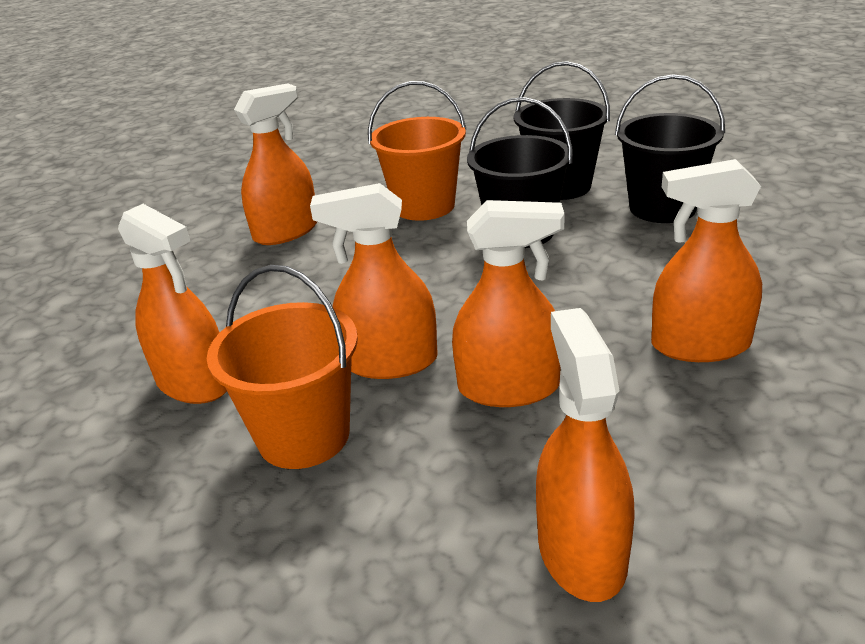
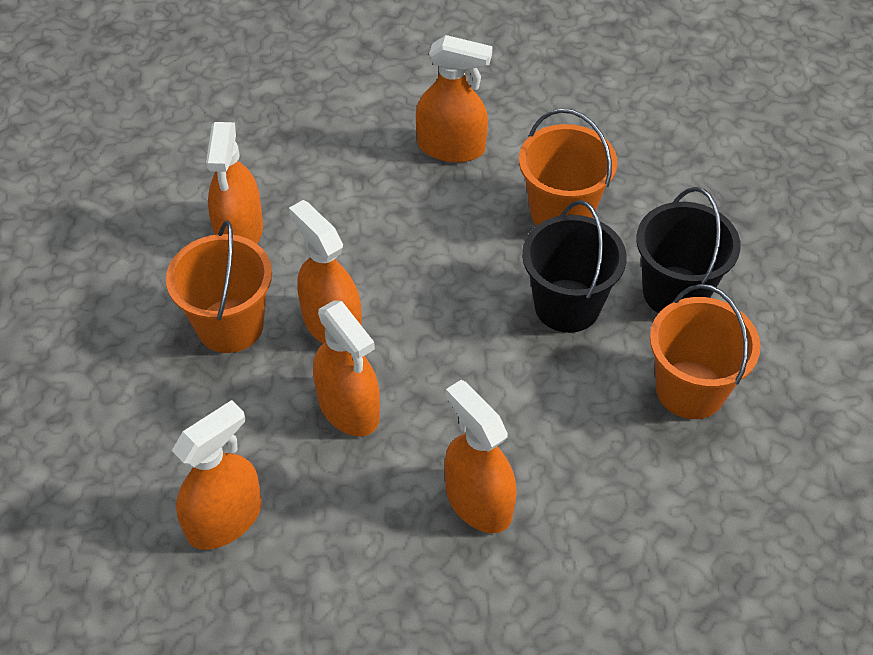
camera: 50 degrees right, 20 degrees up
black bucket [615,74,725,223] -> orange bucket [650,284,761,419]

